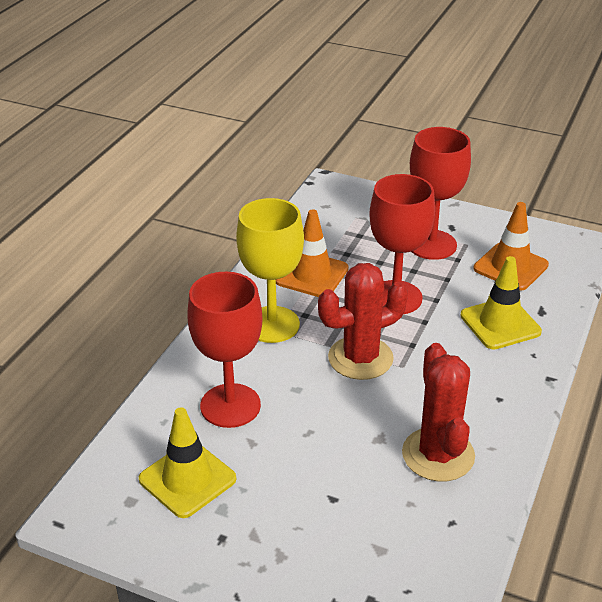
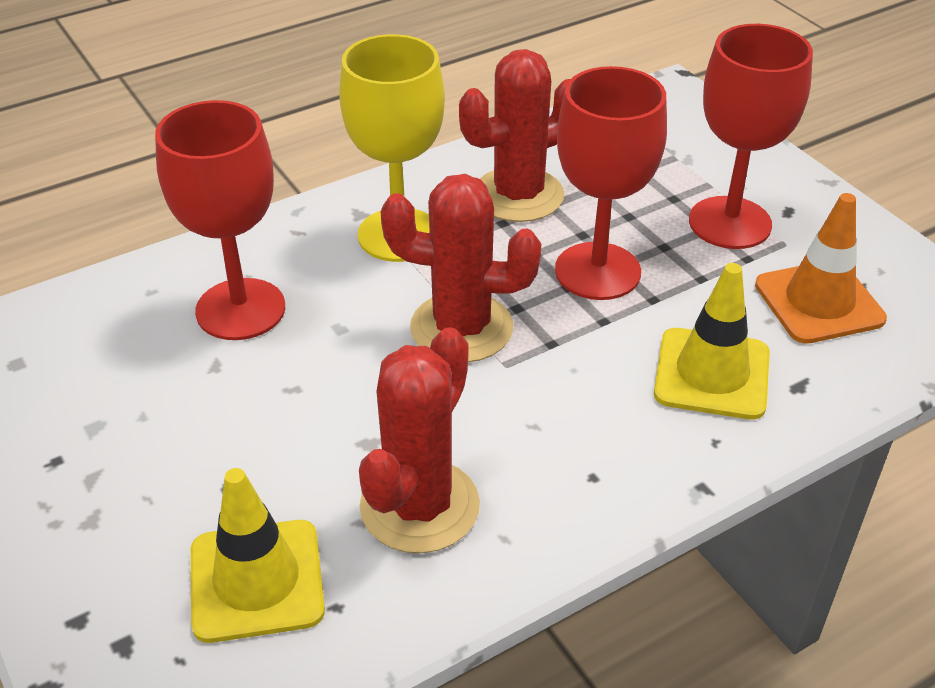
camera: 35 degrees right, 5 degrees up
yellow traffic cone [139,407,236,518] -> yellow traffic cone moved to [191,468,325,643]
orange traffic cone [276,209,349,297] -> red cactus [459,49,570,222]

